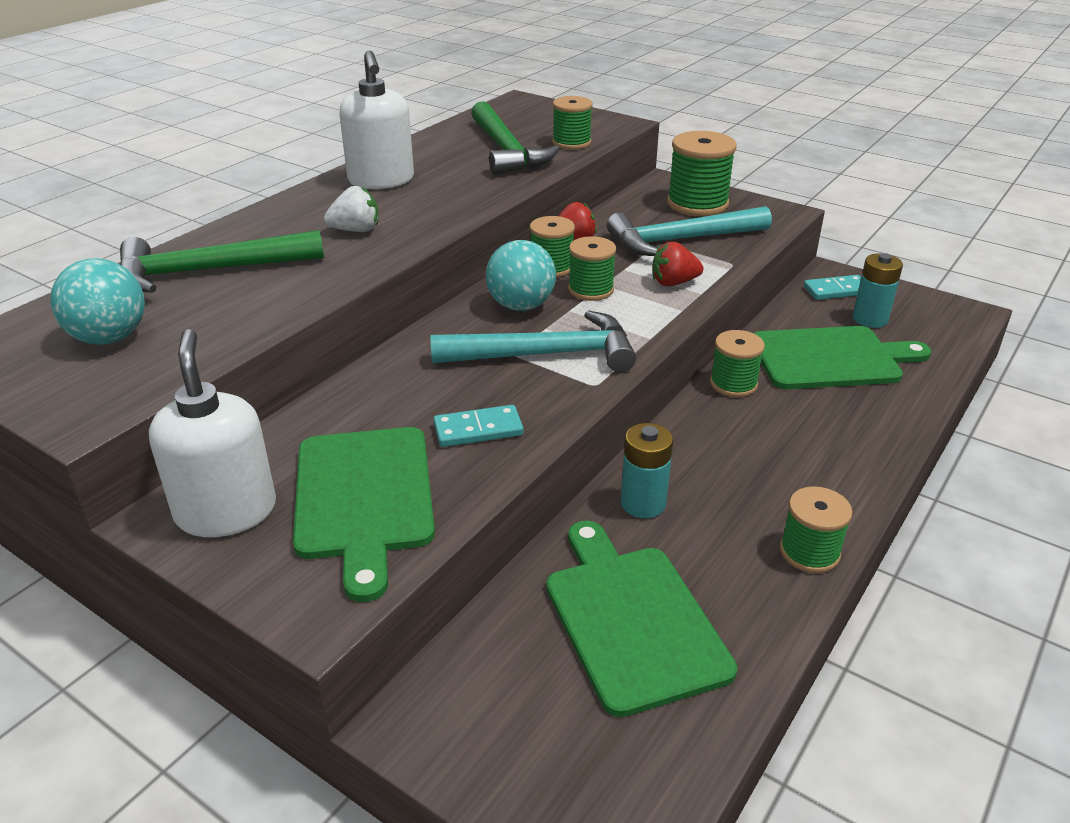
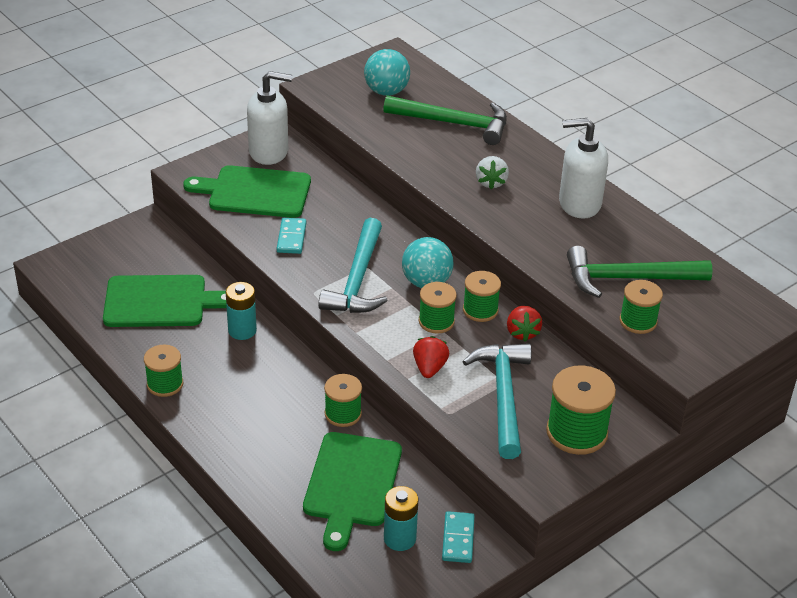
camera: 105 degrees right, 5 degrees up
green hammer [120,230,324,293] -> green hammer turned 105 degrees clockwise [383,95,507,145]

